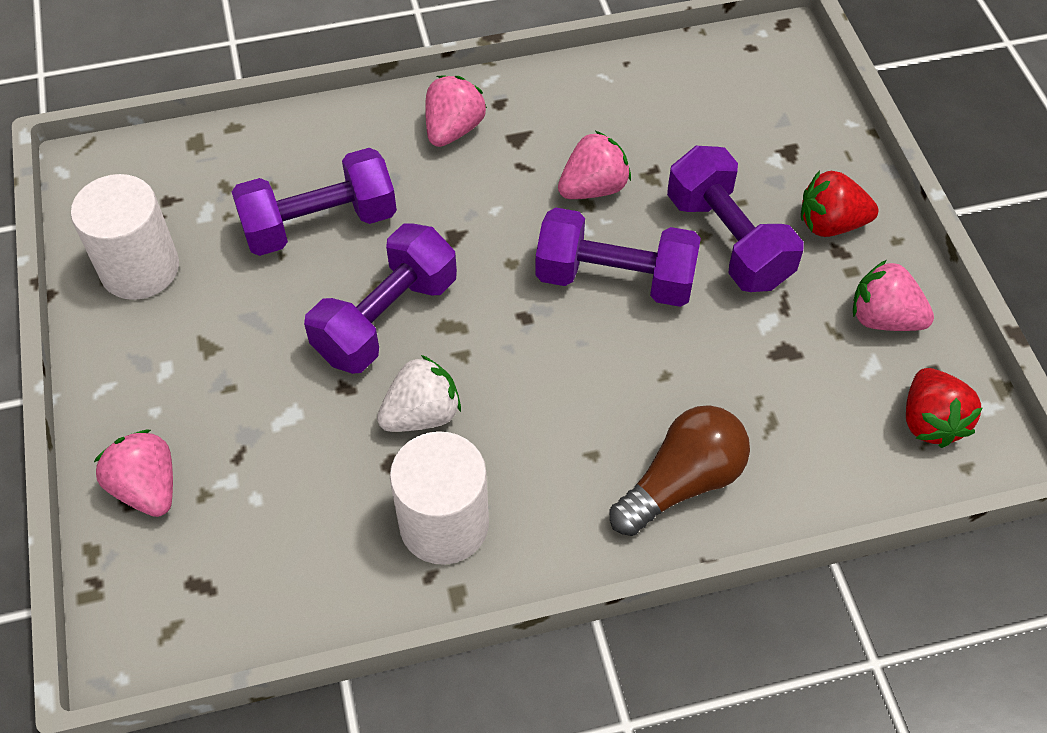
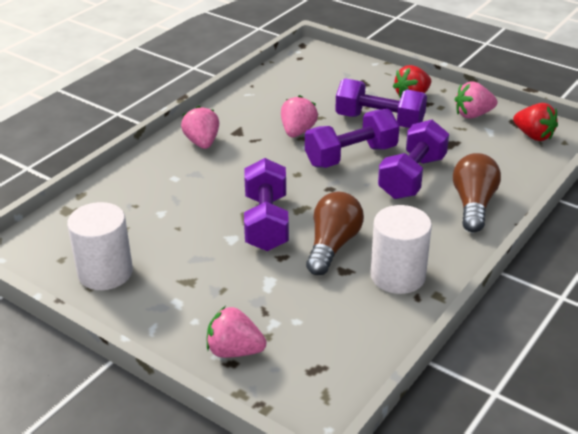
camera: 40 degrees left, 20 degrees down
purple dumbbell [232,148,397,256] -> purple dumbbell moved to [378,120,449,199]
white strawberry [377,355,461,432] -> brown light bulb [306,192,364,275]

